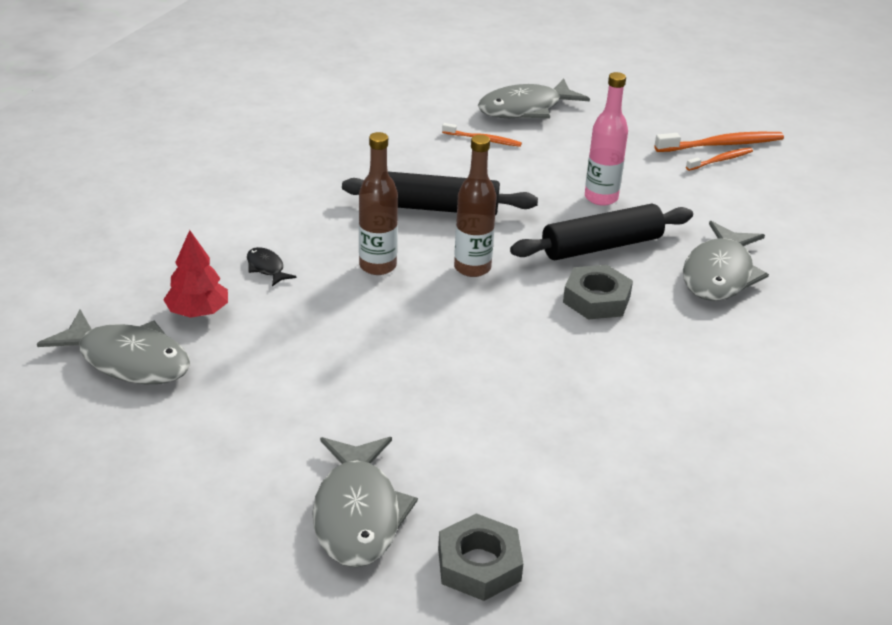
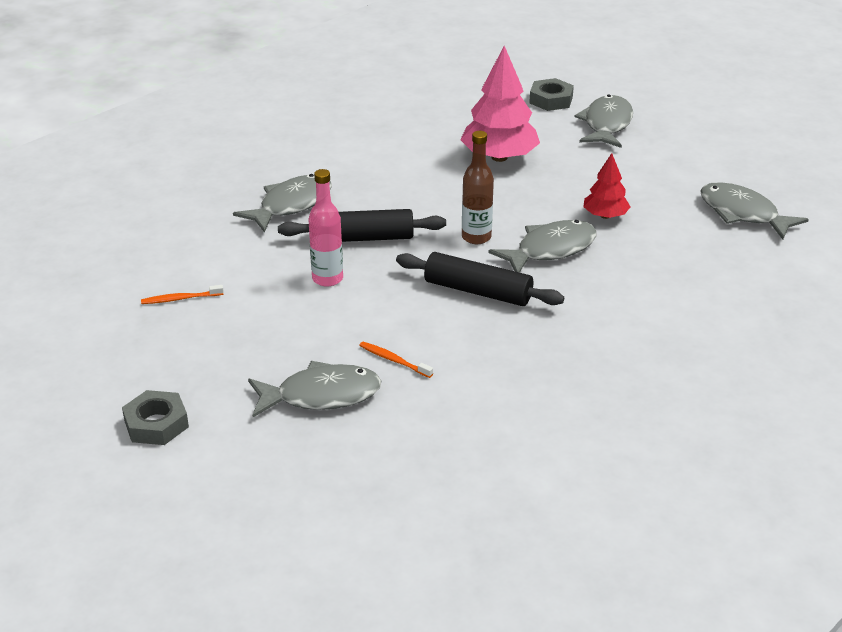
camera: 160 degrees left, 0 degrees up
red tree [163,230,228,318] -> red tree moved to [583,153,630,219]
black fish [247,247,297,286] -> none
brown bottle [359,132,398,275] -> grey fish [488,220,596,273]
grey nut [563,265,633,320] -> grey nut moved to [122,390,189,445]
orange toothbrush [654,132,784,152] -> none
none -> pink tree [460,46,540,162]

